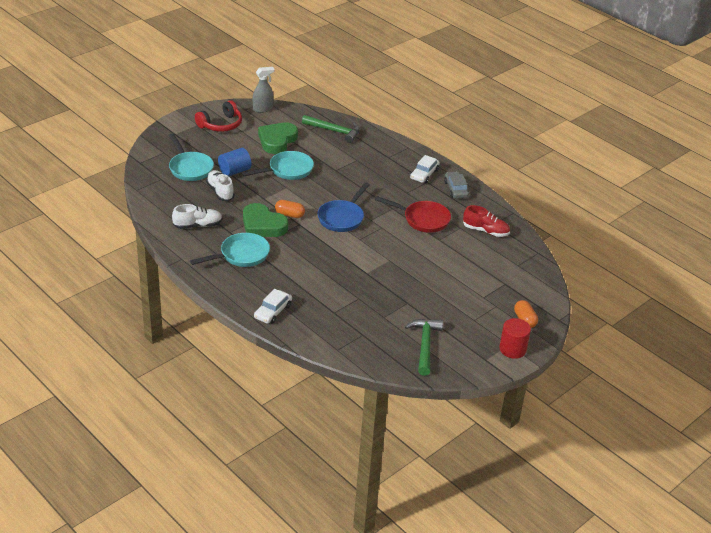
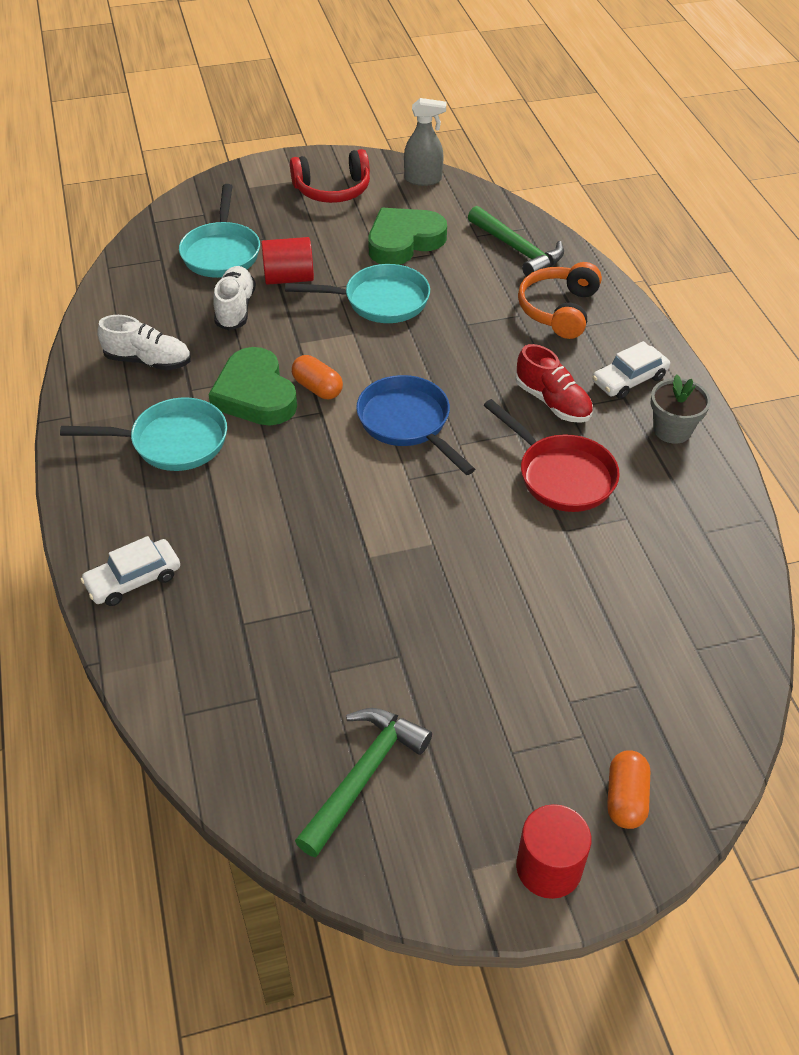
camera: 30 degrees right, 10 degrees up
blue cylinder [218,148,251,176] -> red cylinder [261,237,314,285]
blue pan [317,182,370,232] -> blue pan turned 90 degrees clockwise [356,375,475,475]
grey car [444,171,469,198] -> grey flower pot [651,374,711,444]
red shoe [463,205,510,237] -> red shoe moved to [515,344,593,423]
none -> orange headphones [518,262,602,339]

